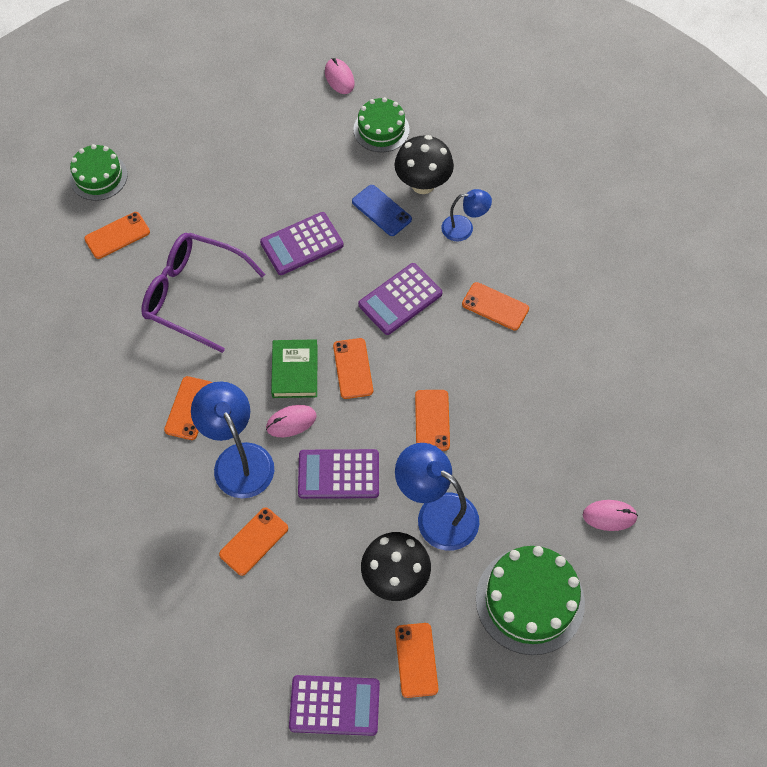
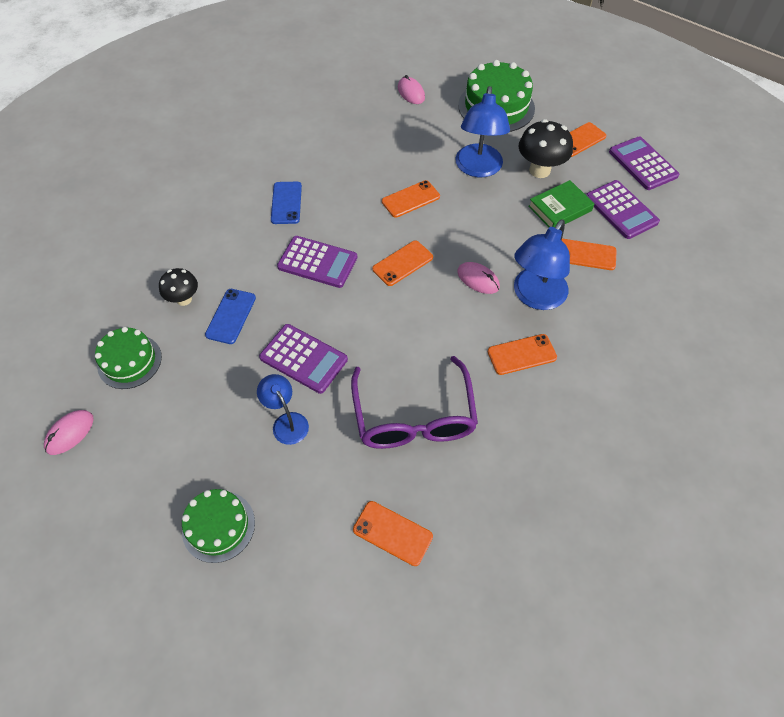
camera: 120 degrees left, 5 degrees down
green cake [70,144,128,201] -> green cake moved to [182,489,255,563]
green book [271,339,318,398] -> green book moved to [528,180,595,227]
purple calculator [298,449,379,499] -> purple calculator moved to [586,180,660,239]
black mushroom [394,135,454,194] -> black mushroom [159,268,198,306], size x0.63
blue lamp [441,189,492,242] -> blue lamp moved to [257,374,309,445]
orange phone [462,282,529,331] -> blue phone [271,182,302,224]

